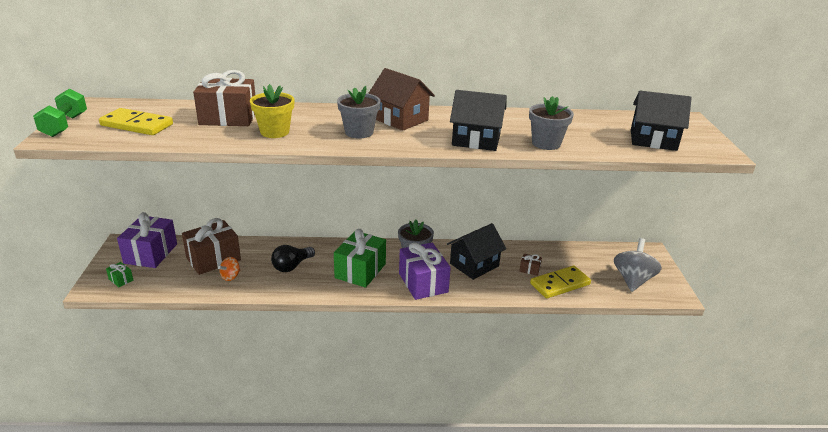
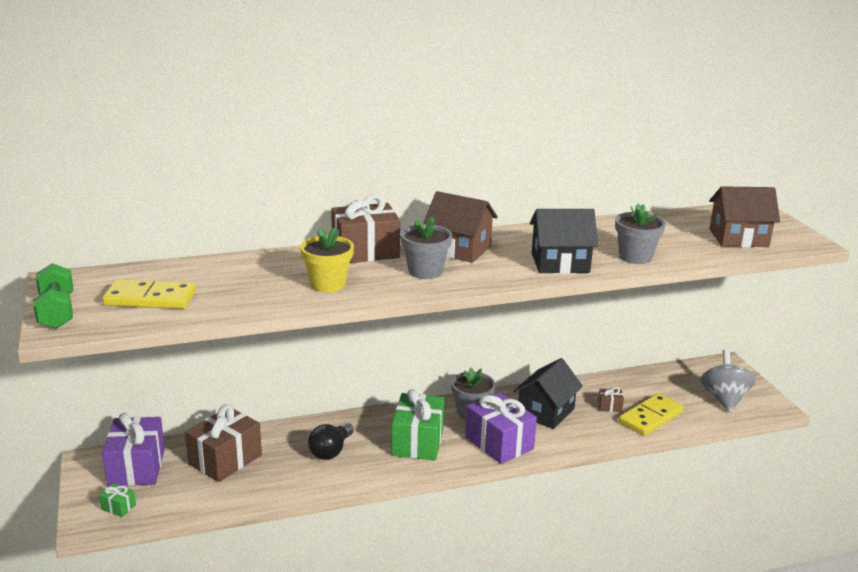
camera: 15 degrees left, 5 degrees down
brown gift [193,70,255,126] -> brown gift moved to [331,195,400,263]
orange spinning top [218,257,240,281] -> none
black house [631,91,692,151] -> brown house [709,186,780,247]

